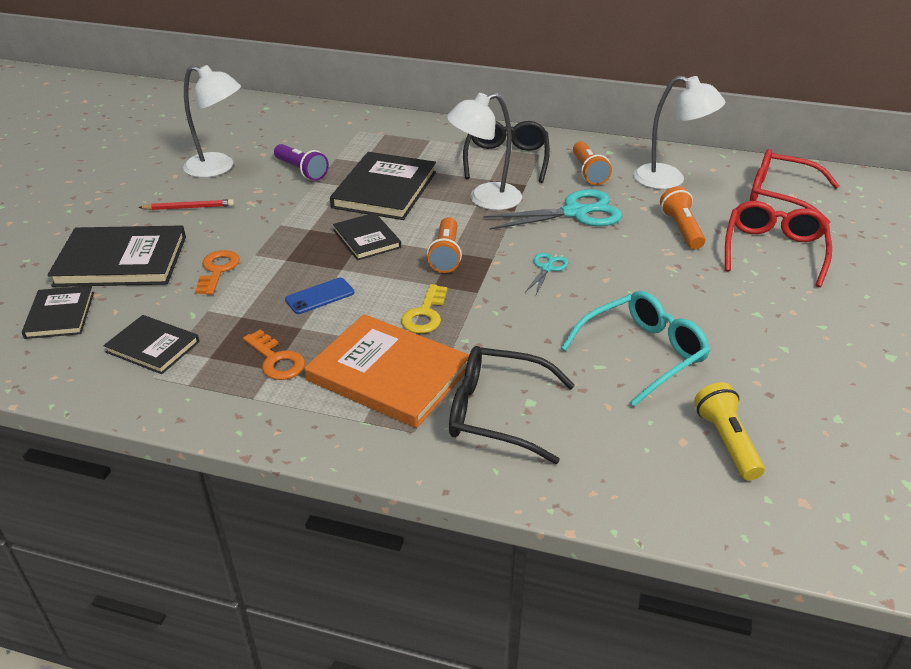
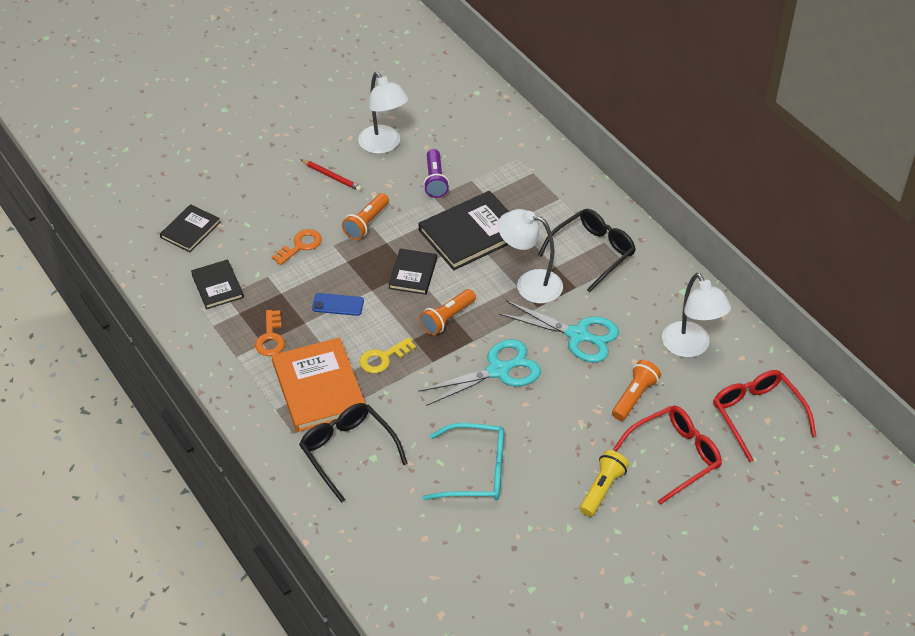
camera: 40 degrees right, 10 degrees up
black book [47,225,186,287] -> none
turquoise scissors [525,253,568,295] -> turquoise scissors [418,339,541,406], size x2.07
orange flashlight [573,141,612,185] -> orange flashlight moved to [342,193,389,240]
yellow flashlight [694,382,765,480] -> yellow flashlight moved to [580,450,629,517]

